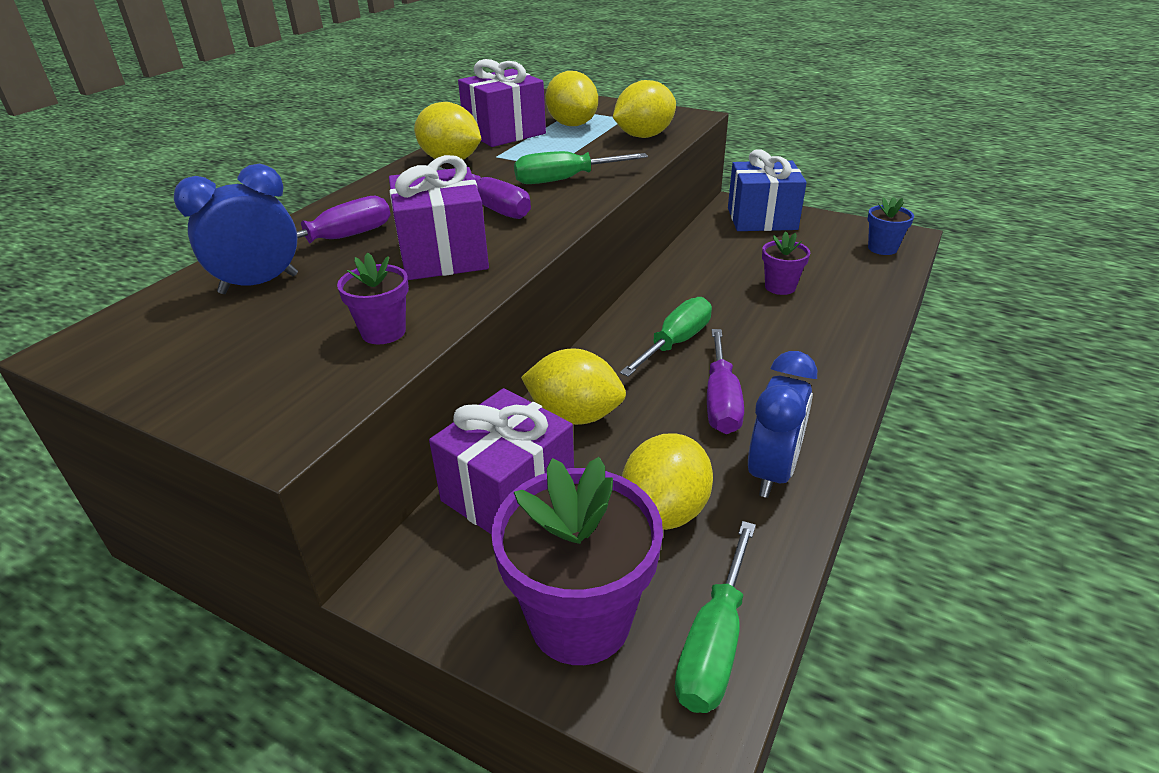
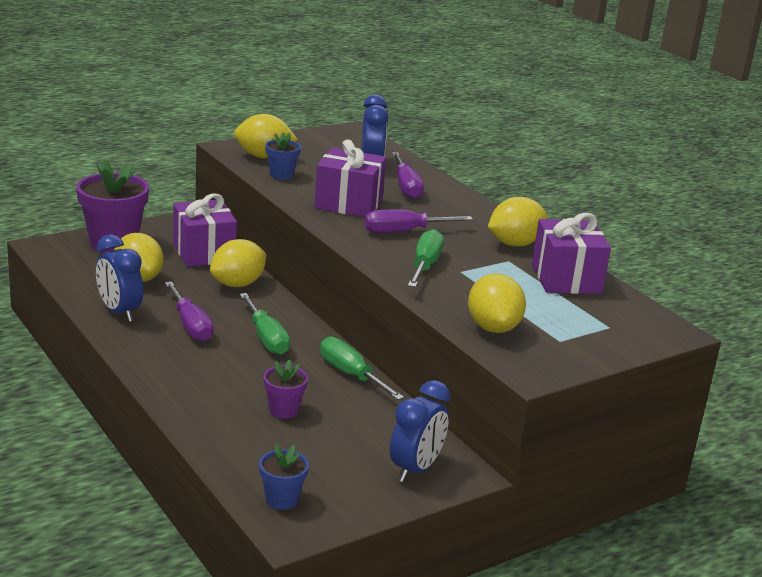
camera: 115 degrees right, 10 degrees down
purple flower pot [337,252,409,344] -> blue flower pot [265,133,301,180]
yellow lemon [545,71,598,126] -> yellow lemon moved to [234,114,298,158]
green screwdriver [675,521,756,713] -> green screwdriver moved to [320,337,404,400]
purple screwdriver [707,329,744,434] -> purple screwdriver turned 150 degrees counterclockwise [165,282,213,342]
blue gift [728,149,807,231] -> blue clock [390,380,450,482]

